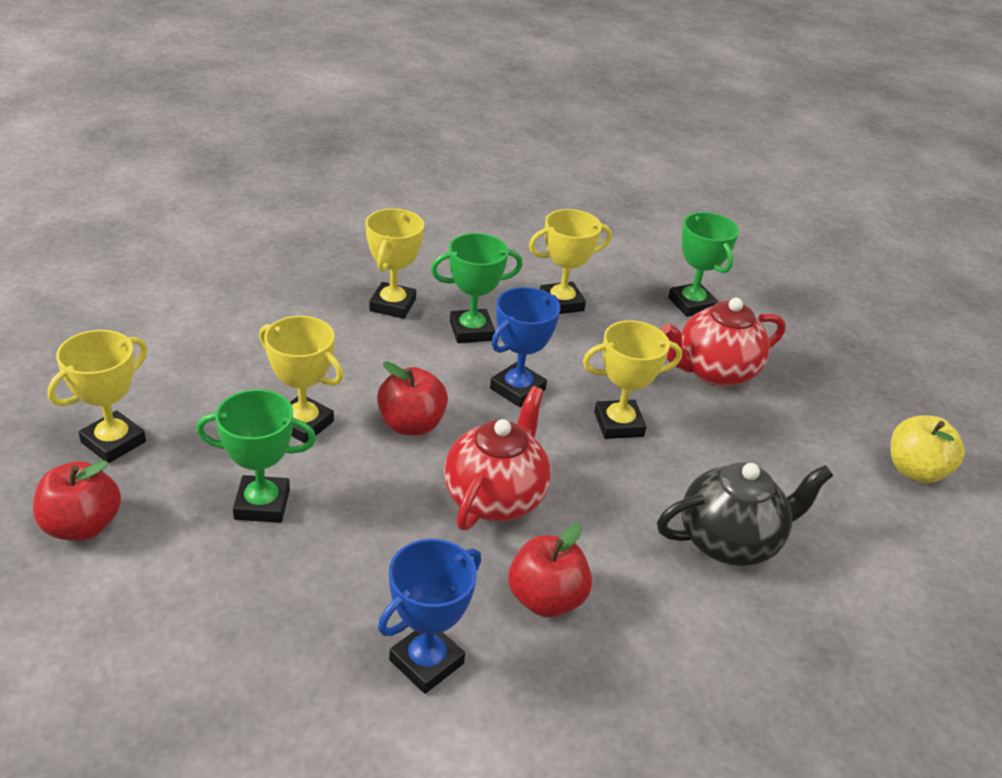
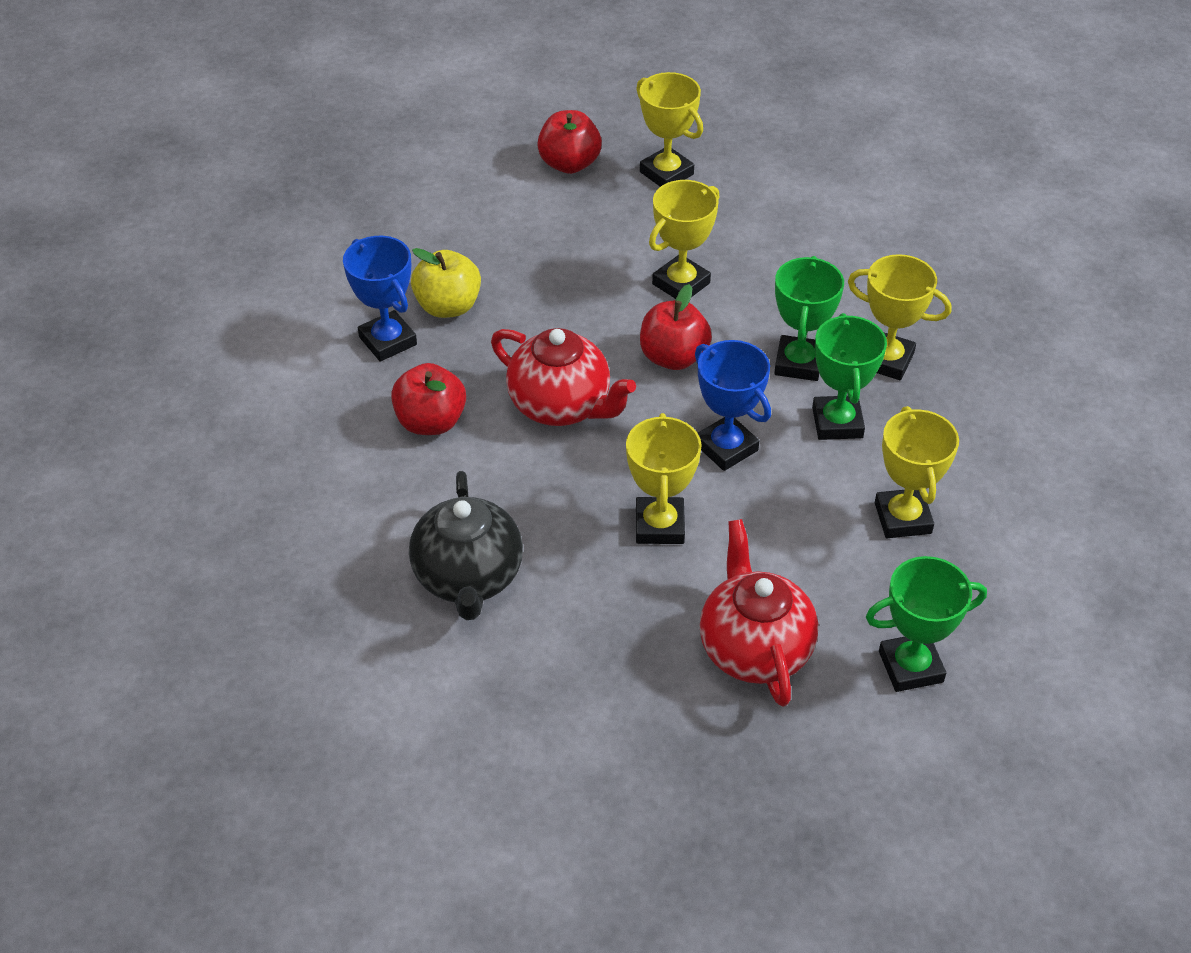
camera: 105 degrees right, 10 degrees up
green trophy [196,389,316,523] -> green trophy moved to [774,256,844,381]
yellow apple [891,415,965,483] -> yellow apple moved to [411,248,481,318]

